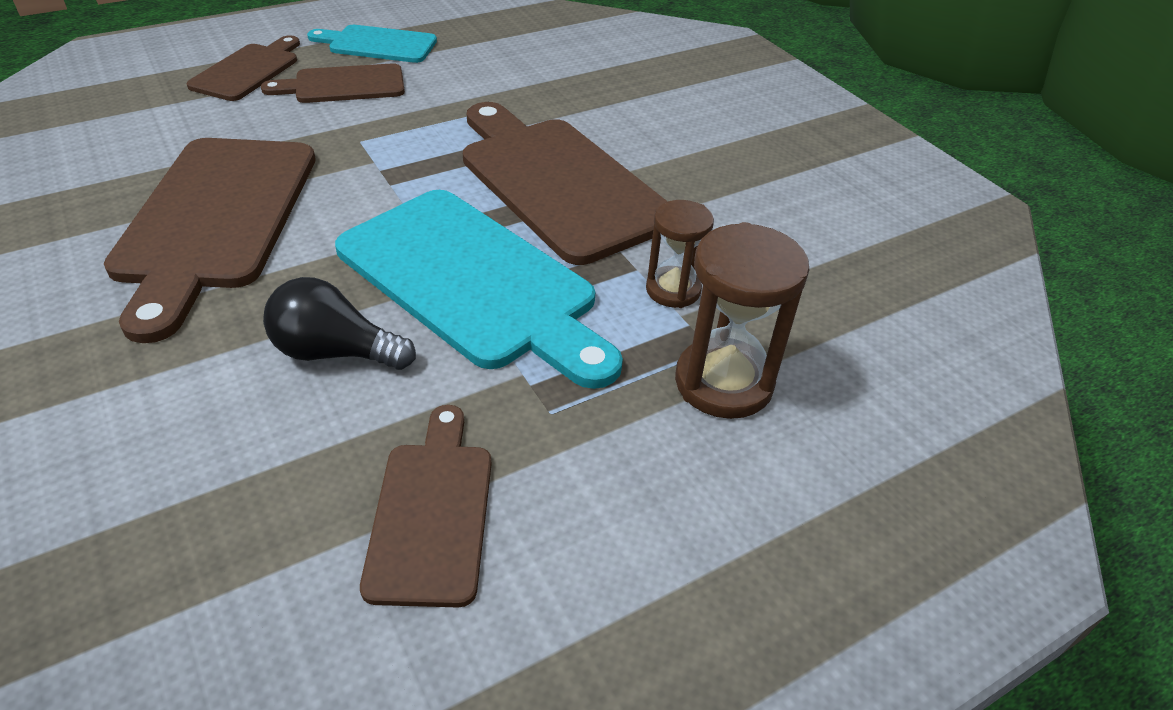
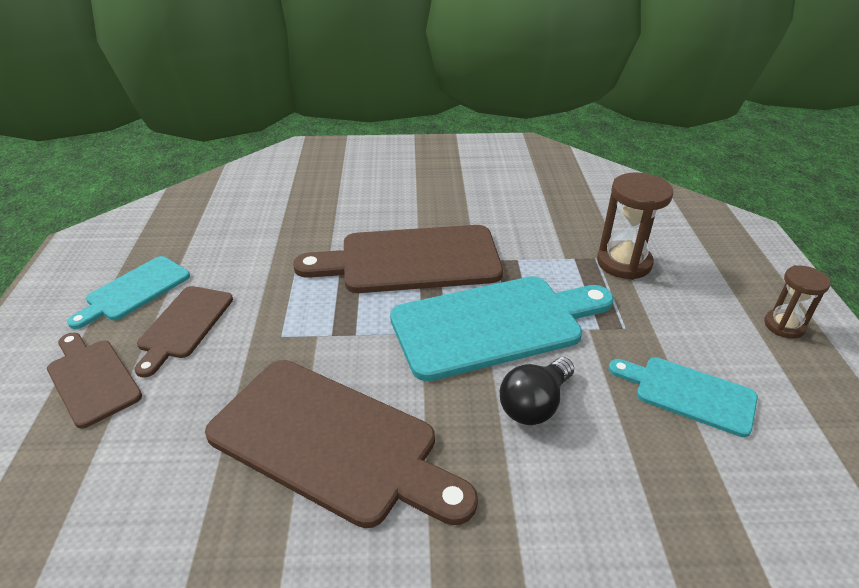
camera: 60 degrees left, 5 degrees down
brown cutting board [360,405,492,607] -> turquoise cutting board [609,357,758,437]
brown hourglass [646,200,714,308] -> brown hourglass moved to [764,265,831,339]

